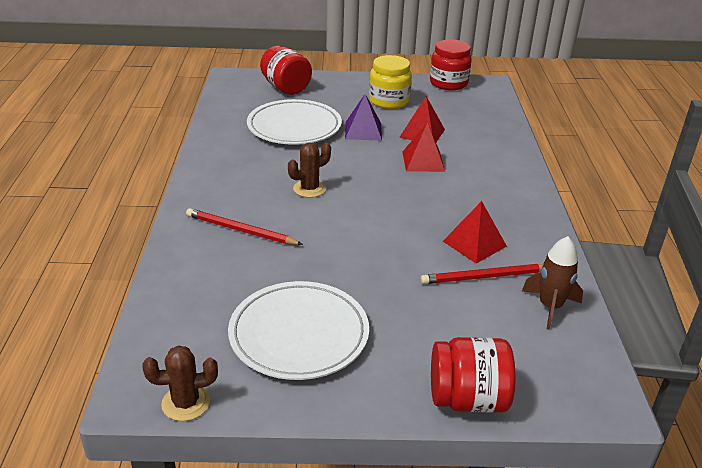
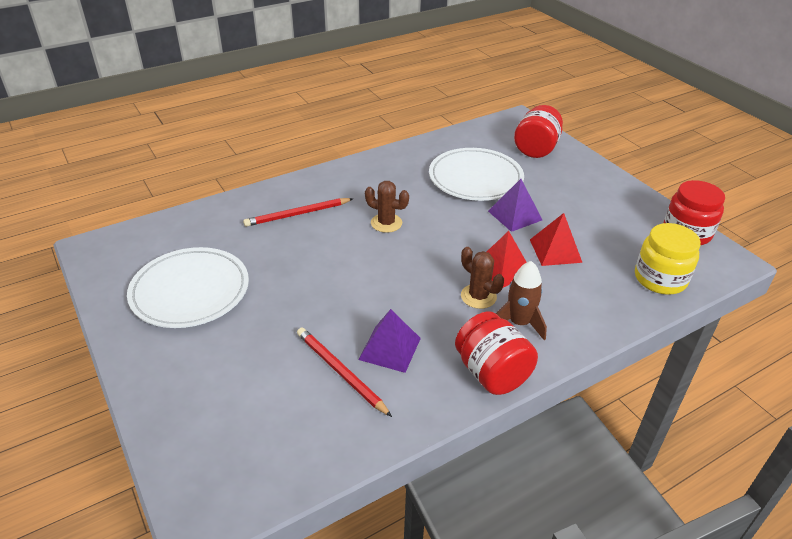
camera: 60 degrees right, 5 degrees up
brown cactus [142,346,218,421] -> brown cactus moved to [461,247,504,309]
red pencil [186,208,303,245] -> red pencil turned 105 degrees counterclockwise [243,198,353,227]
yellow jar [369,55,412,109] -> yellow jar moved to [635,223,701,295]
red jar [431,337,516,413] -> red jar moved to [455,311,538,395]
red pyramid [442,201,507,264] -> purple pyramid [358,309,421,373]
brown rocket [522,236,583,330] -> brown rocket moved to [496,261,547,340]

